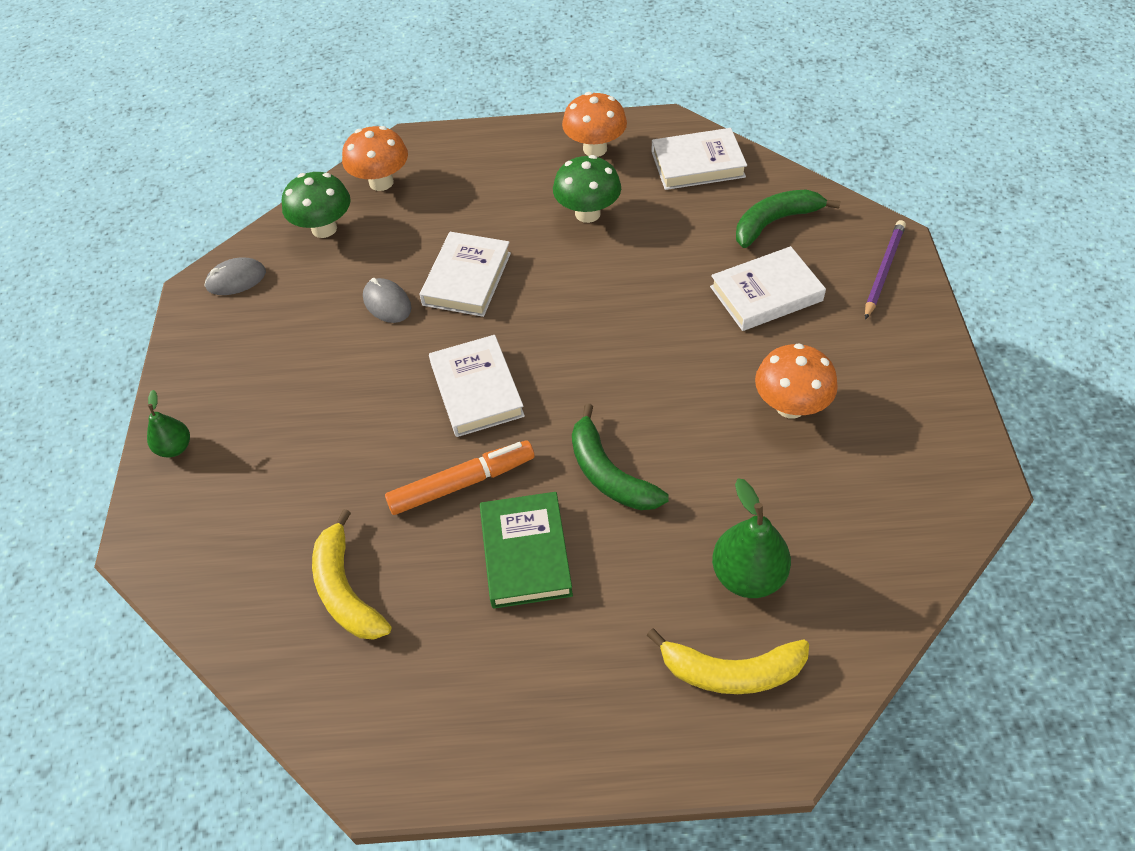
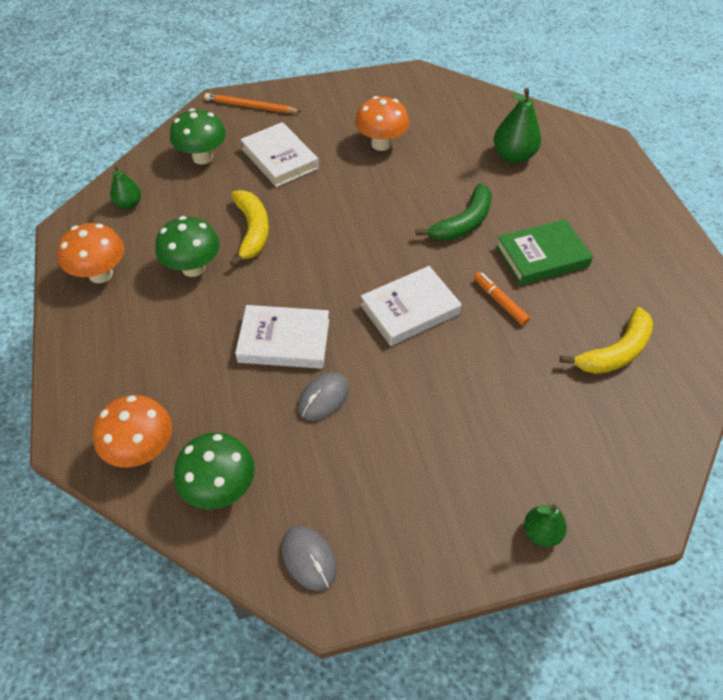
camera: 105 degrees left, 0 degrees up
orange marker [385,440,534,515] -> orange marker [474,272,530,325], size x0.62
yellow banana [647,628,809,694] -> yellow banana moved to [230,190,269,267]
white book [651,128,747,190] -> green pear [110,165,141,209]
green banana [736,190,841,248] -> green mushroom [170,108,226,164]
purple pencil [865,220,906,320] -> orange pencil [205,93,301,113]

